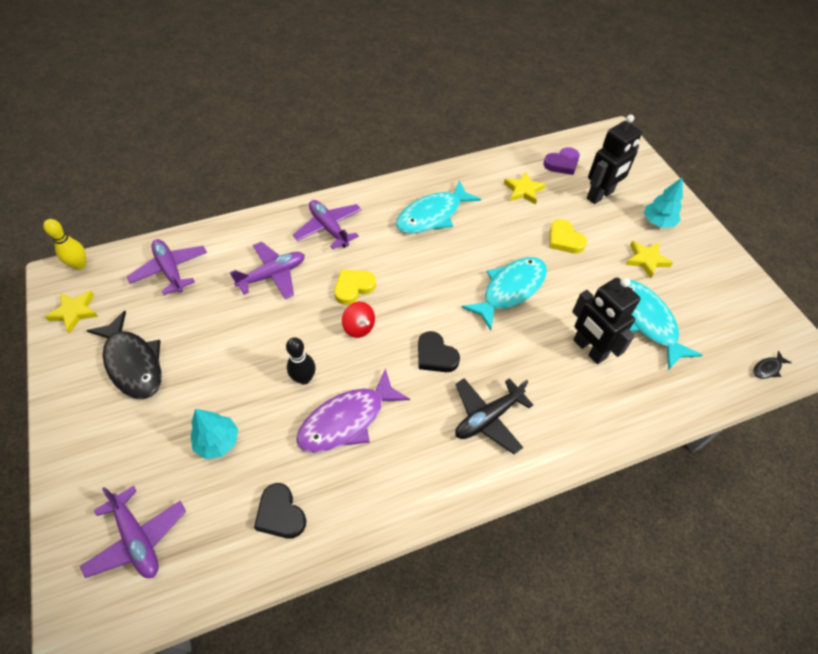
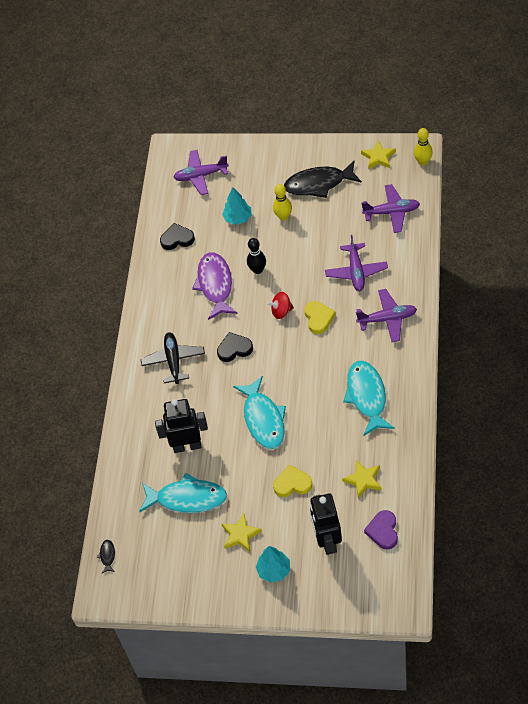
camera: 125 degrees right, 0 degrees up
none -> yellow bowling pin [273,184,292,221]

